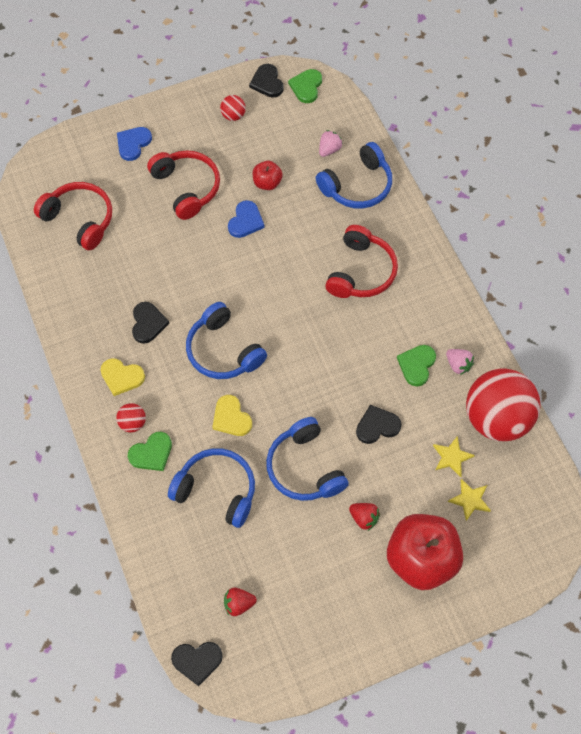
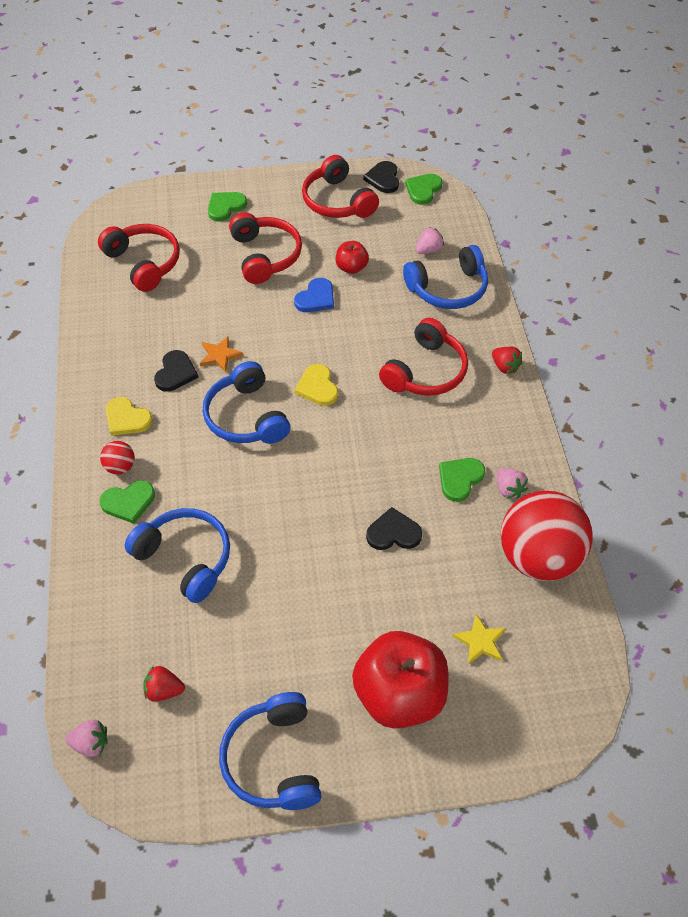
camera: 15 degrees right, 10 degrees down
blue heart [117,127,152,161] -> green heart [208,192,247,222]
black heart [171,642,223,686] -> pink strawberry [65,719,108,757]
yellow heart [212,395,252,436] -> yellow heart moved to [295,364,338,406]
red ball [220,95,246,121] -> red headphones [302,155,379,218]
blue headphones [266,417,349,501] -> blue headphones moved to [219,692,321,810]
red strawberry [349,503,380,531] -> red strawberry moved to [492,347,522,374]
yellow star [433,436,475,477] -> none
none -> orange star [200,336,243,372]

